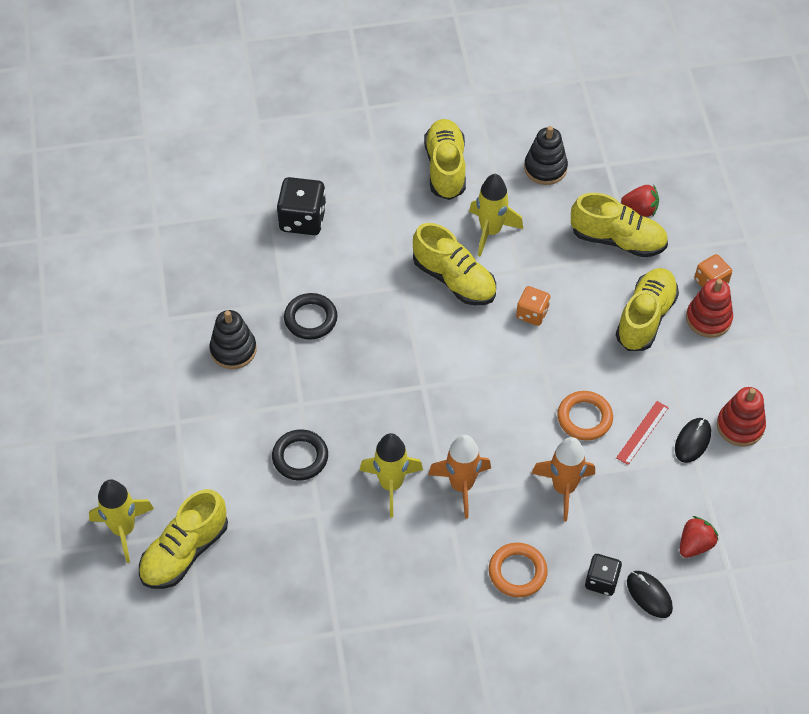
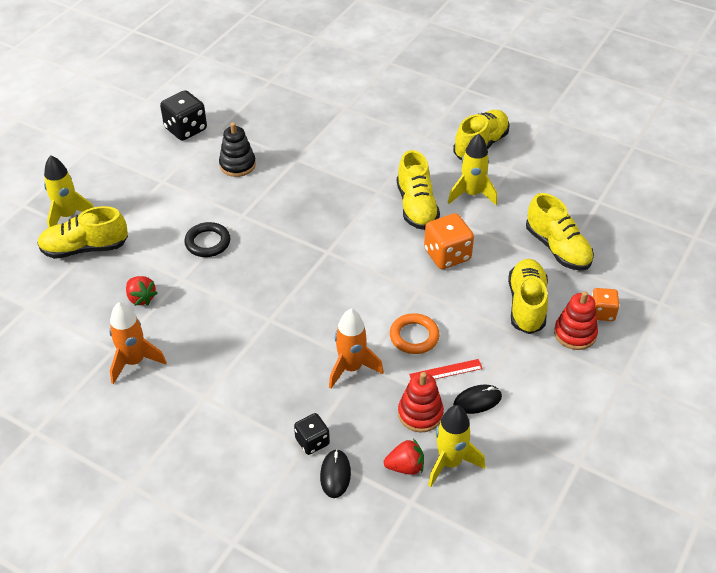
camera: 40 degrees right, 10 degrees down
black dice [277,177,326,235] -> black dice moved to [160,90,207,141]
black ring [284,293,338,340] -> none
yellow rocket [359,433,423,518] -> yellow rocket moved to [428,405,485,487]
orange rocket [428,435,491,519] -> orange rocket moved to [109,302,167,384]
orange ring [489,543,548,598] -> none
orange dice [516,286,550,326] -> orange dice [424,213,474,269], size x1.62
black stacking toy [524,126,568,185] -> none
yellow shoe [616,268,679,351] -> yellow shoe turned 60 degrees counterclockwise [508,259,548,334]
red strawberry [621,185,659,217] -> red strawberry moved to [126,276,158,306]
red stacking toy [717,387,766,446] -> red stacking toy moved to [398,372,444,432]

